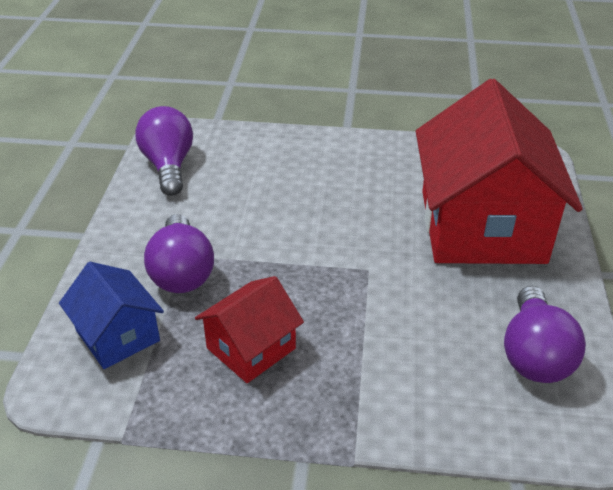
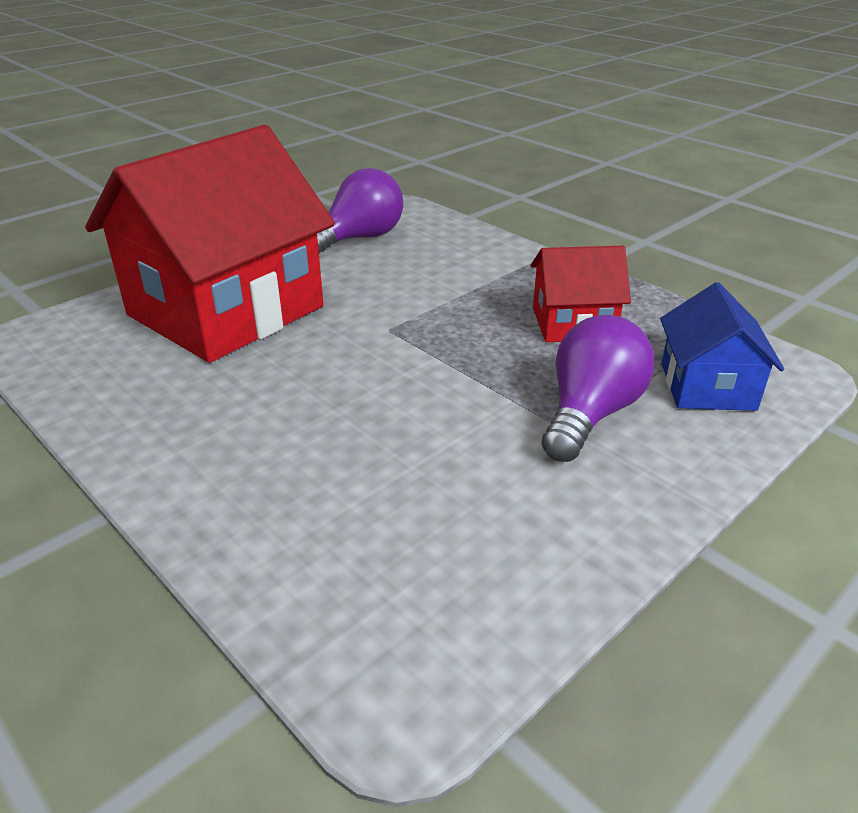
camera: 140 degrees left, 5 degrees down
purple light bulb [135,106,193,196] -> none

